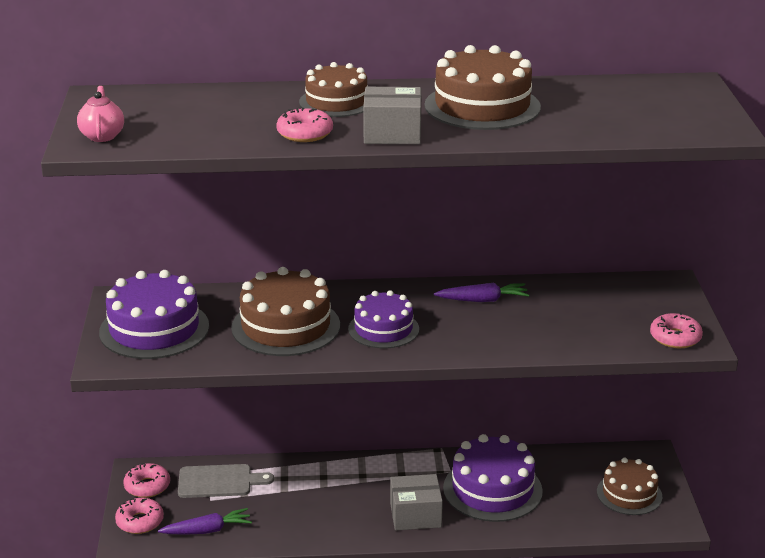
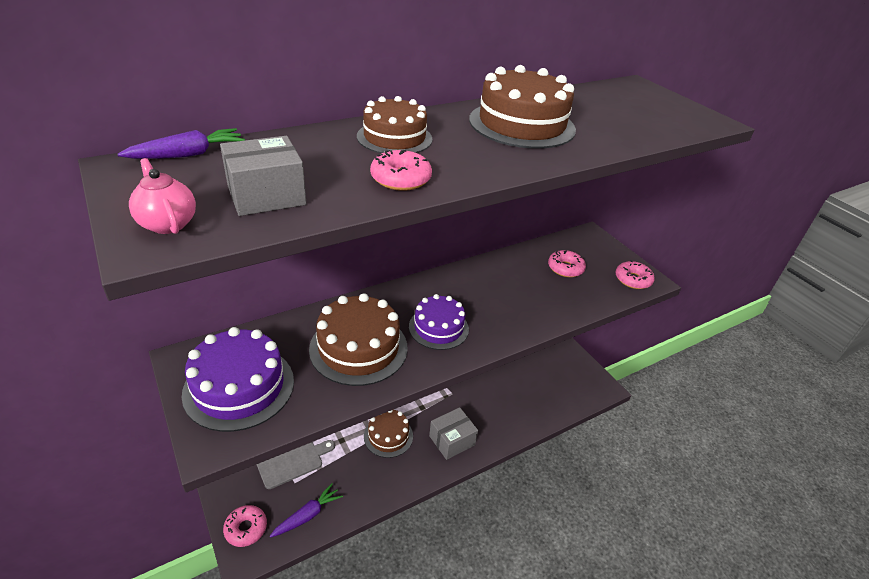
camera: 30 degrees left, 10 degrees up
pink donut [123,463,170,498] -> pink donut moved to [548,250,586,277]
grey box [363,87,421,144] -> grey box moved to [220,136,306,216]
purple carrot [434,283,529,302] -> purple carrot moved to [118,128,245,159]
purple cake [443,434,543,522] -> none
brown cake [597,458,662,515] -> brown cake moved to [364,410,413,458]

